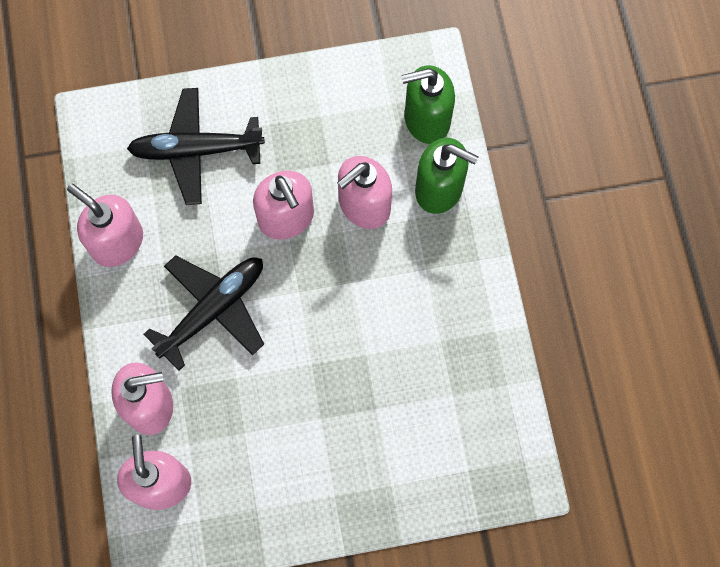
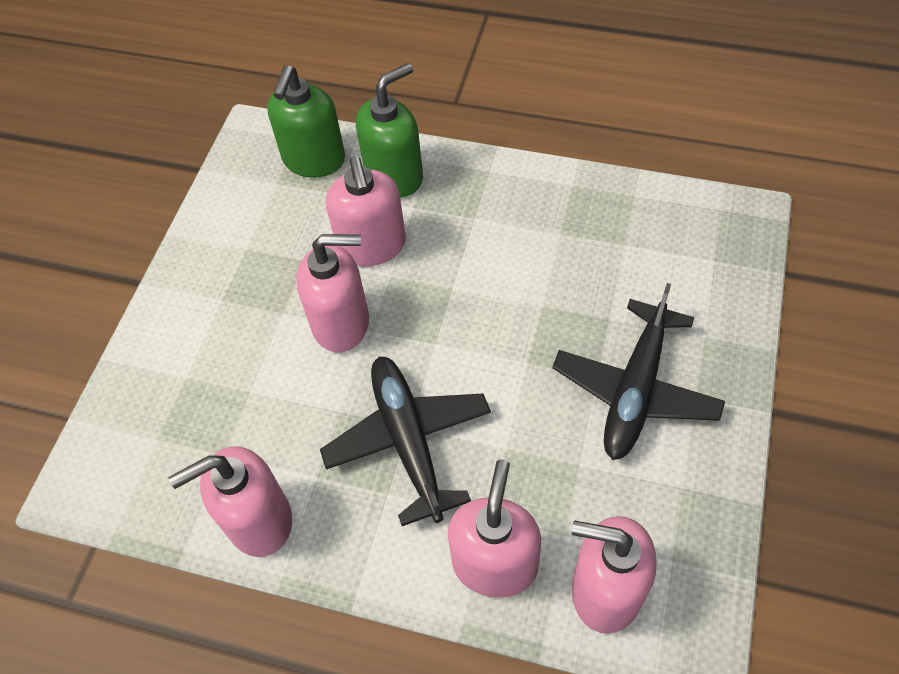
camera: 60 degrees left, 15 degrees down
black plane [127,88,265,205] -> black plane moved to [552,283,725,460]

